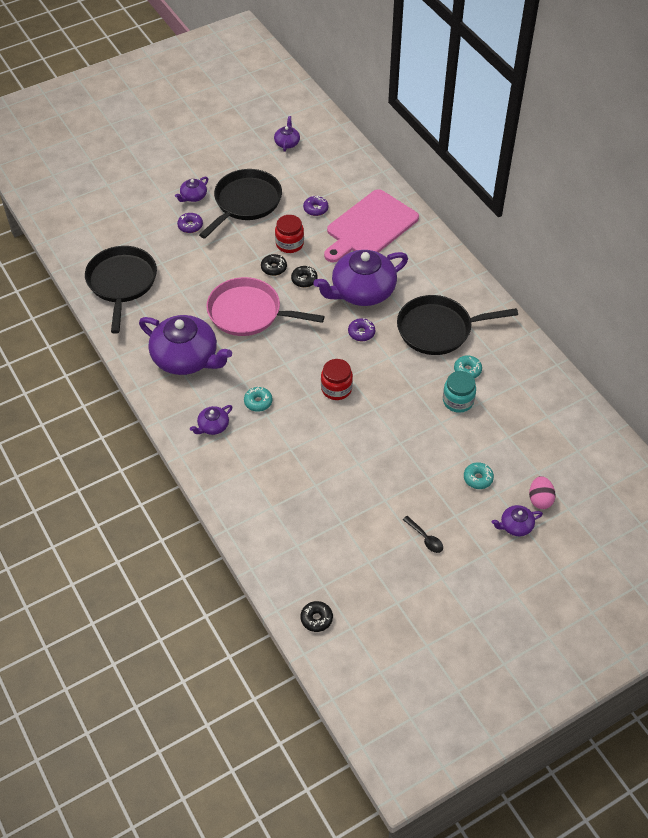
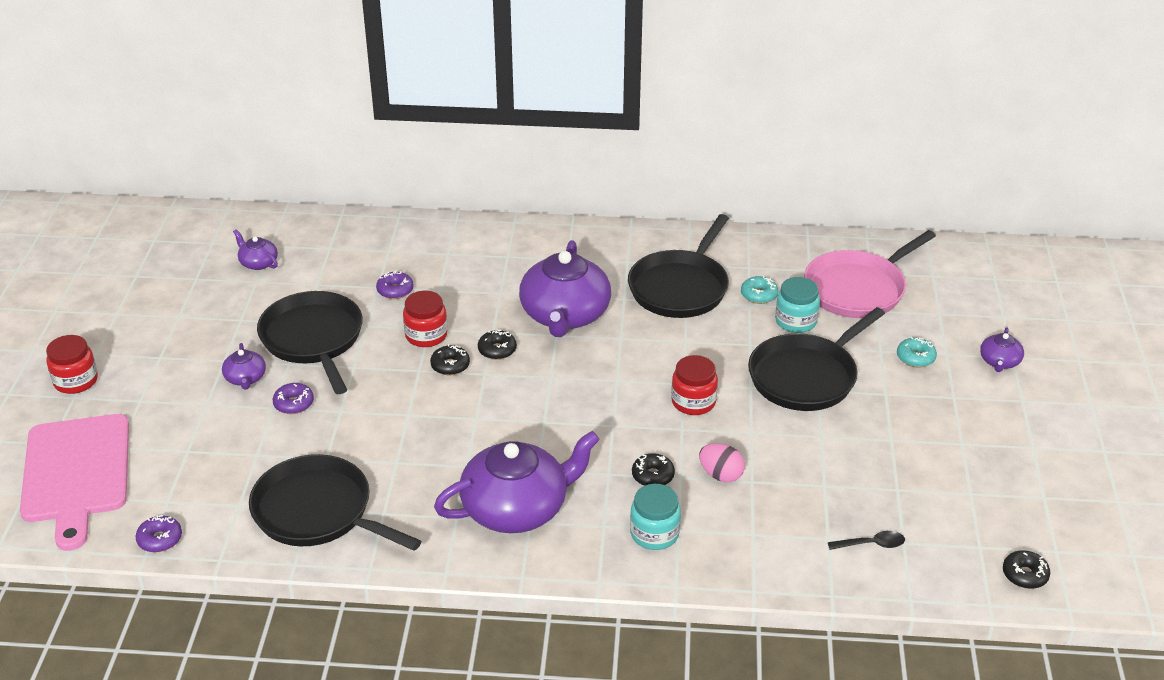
camera: 55 degrees left, 15 degrees down
purple teapot [190,405,232,435] -> turquoise jar [630,484,681,550]
pink pan [206,277,325,336] -> pink pan moved to [804,230,936,318]
turquoise donut [244,386,273,412] -> black donut [632,453,675,486]
pink cutting board [324,189,419,263] -> pink cutting board moved to [20,414,129,551]
purple donut [348,318,375,341] -> purple donut moved to [136,515,182,552]
black spoon [403,516,443,553] -> black spoon moved to [828,531,905,550]
pink egg [529,476,556,509] -> pink egg moved to [699,443,745,482]
none -> red jar [46,335,98,394]
none -> black pan [748,307,885,411]

